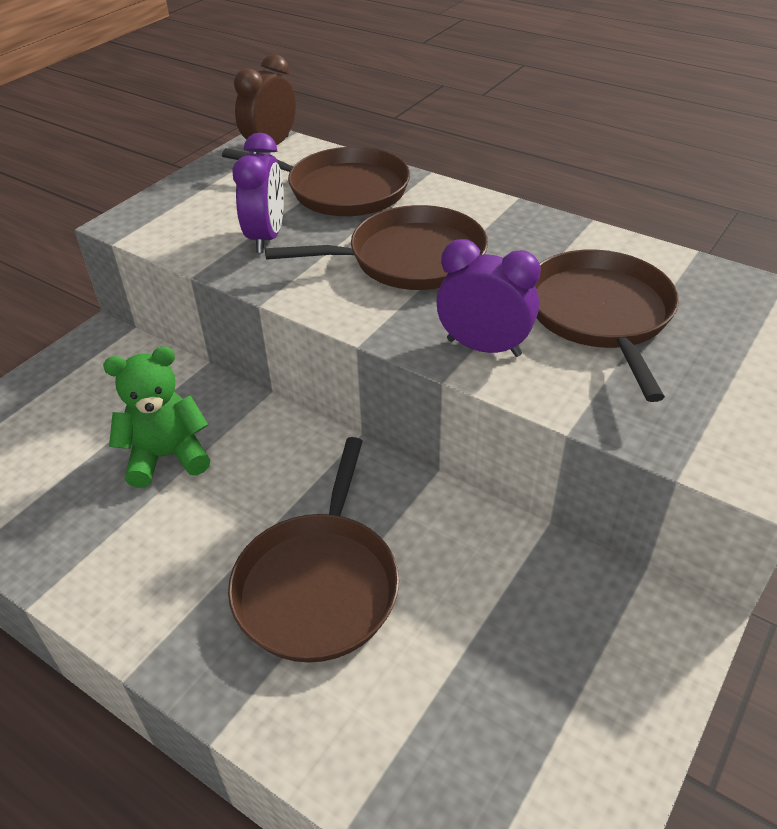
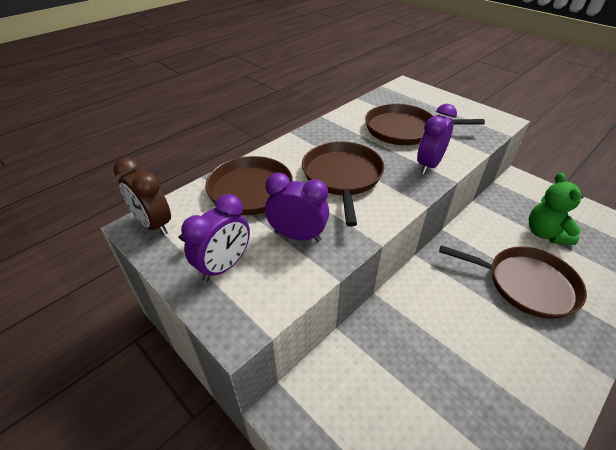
camera: 80 degrees left, 0 degrees up
green teddy bear [103,346,210,488] -> green teddy bear moved to [529,172,584,245]
none -> purple clock [181,194,250,281]

